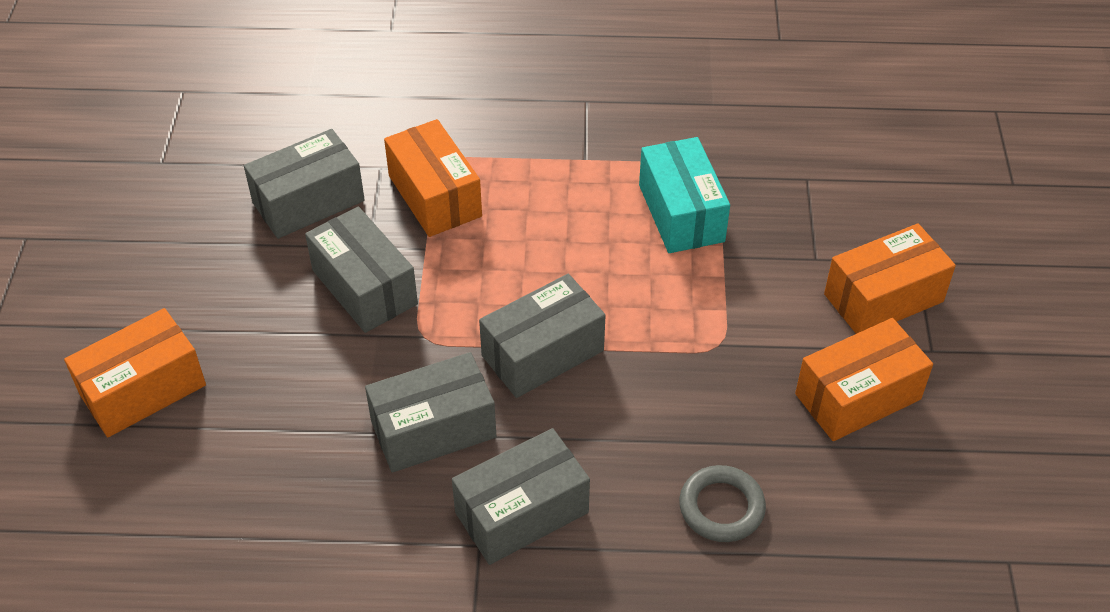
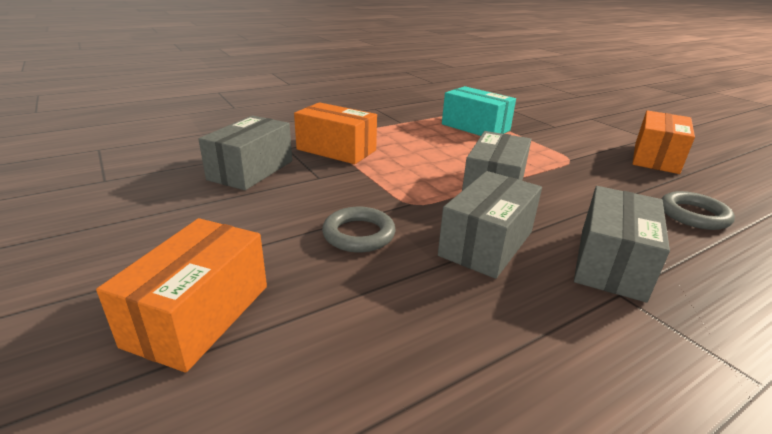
camera: 35 degrees left, 20 degrees down
grey box [305,206,418,333] -> none
orange box [824,223,956,334] -> none
none -> grey ring [322,207,396,252]

